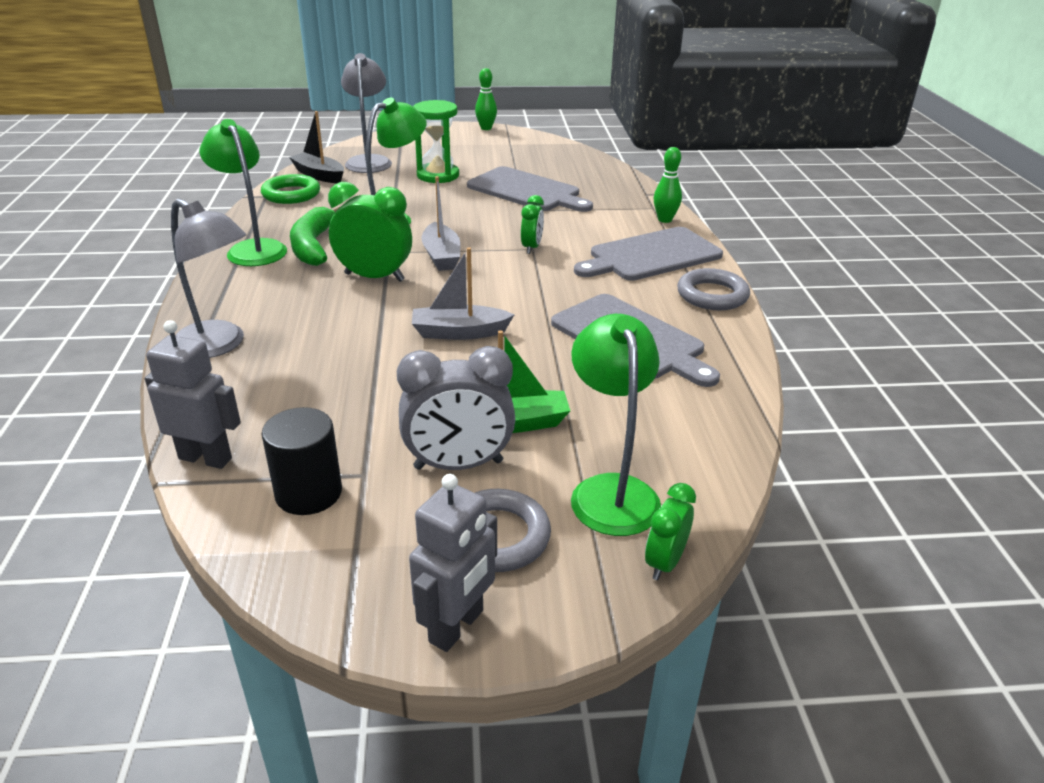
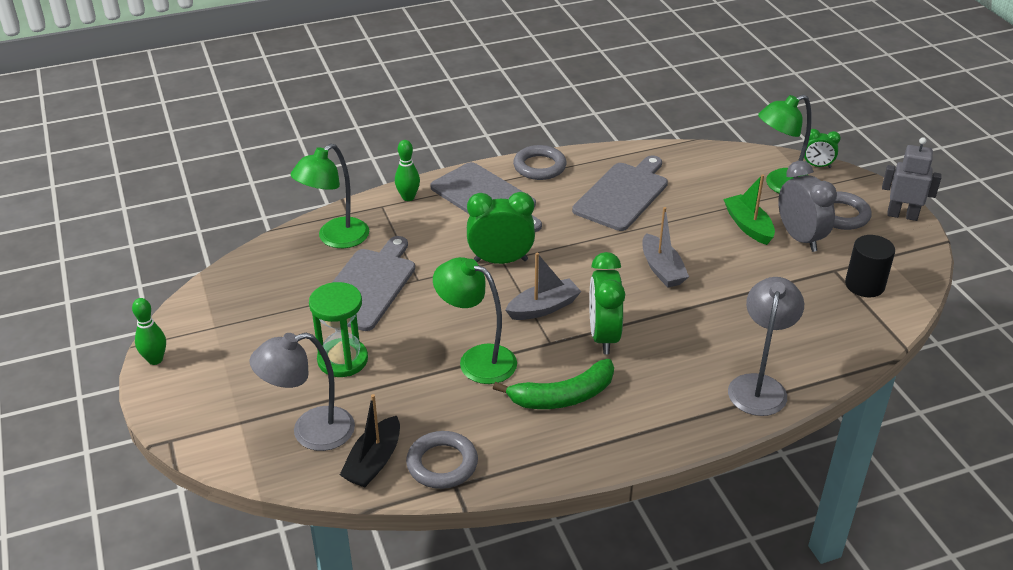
camera: 105 degrees left, 5 degrees up
grey robot [145,320,241,469] -> none
green lamp [200,119,287,266] -> green lamp moved to [291,144,369,248]
green ring [261,174,320,204] -> grey ring [406,431,478,489]
green clock [521,195,544,254] -> green clock [467,192,535,264], size x1.78

